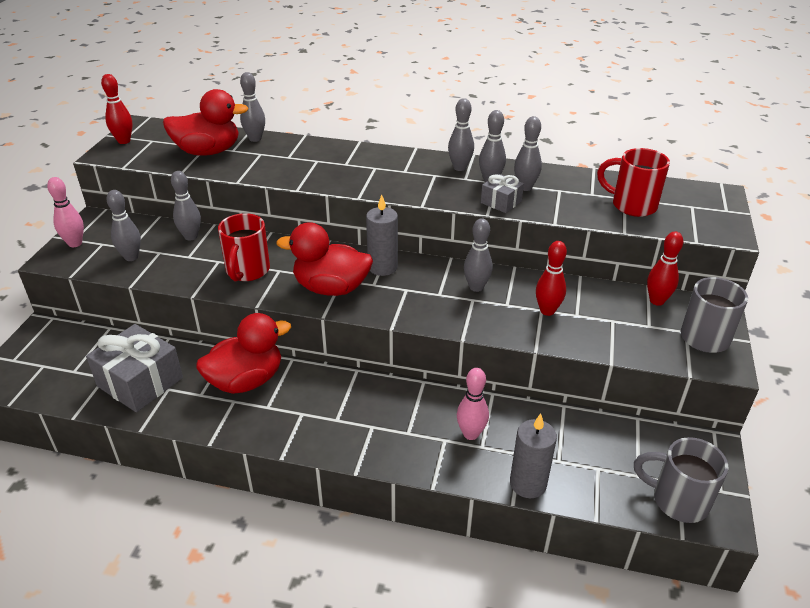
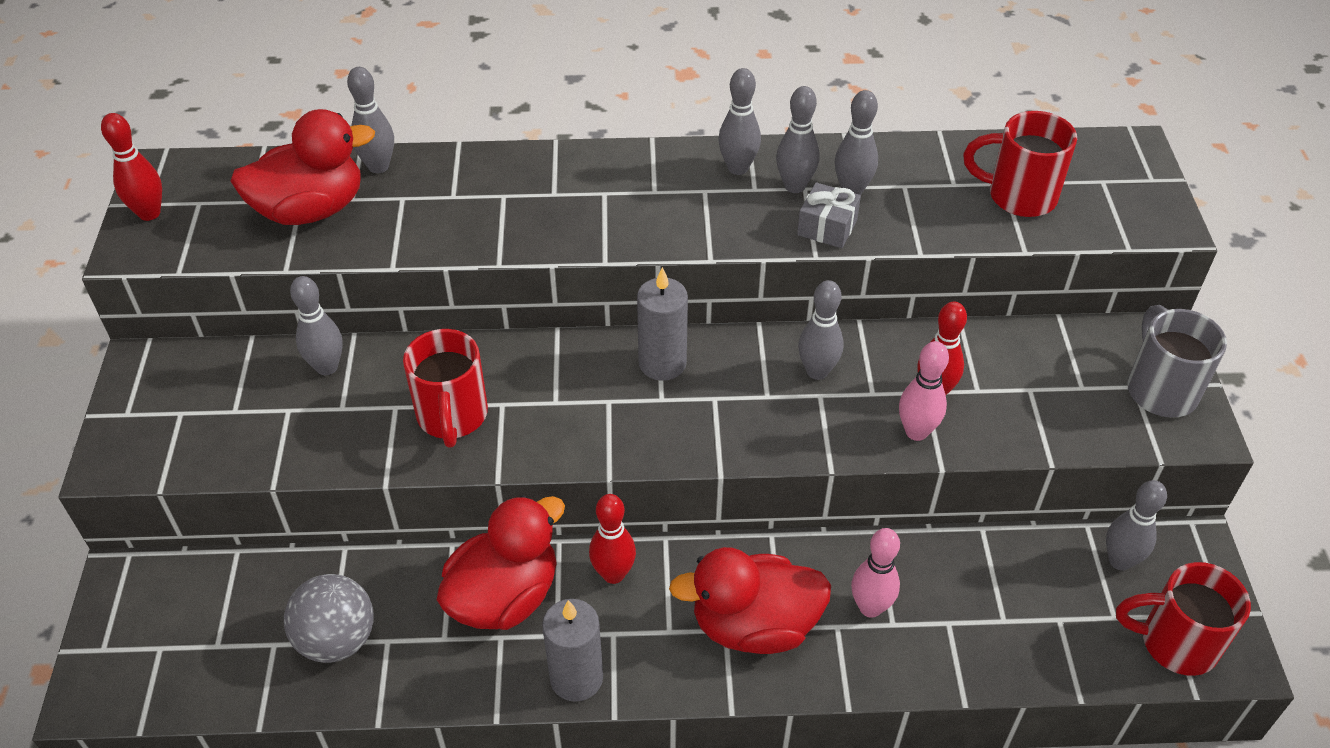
camera: 15 degrees left, 10 degrees up
pink bowling pin [47,177,84,247] -> pink bowling pin moved to [899,341,949,441]
grey gift [86,324,183,412] -> grey ball [284,574,374,663]
grey bowling pin [106,190,141,261] -> grey bowling pin moved to [1106,480,1167,570]
red duck [276,222,373,296] -> red duck moved to [669,547,831,654]
grey candle [510,413,557,498] -> grey candle moved to [542,599,603,702]
grey mug [634,437,728,523] -> red mug [1116,562,1251,676]
red bowling pin [647,231,683,306] -> red bowling pin moved to [589,494,636,584]

